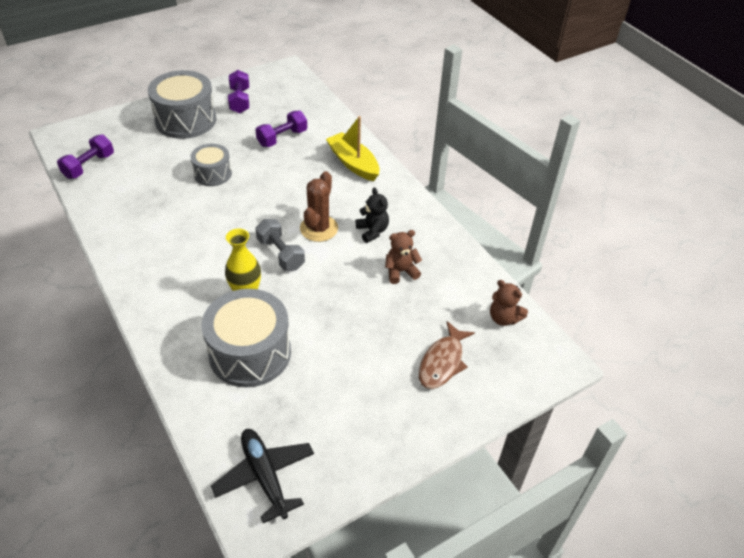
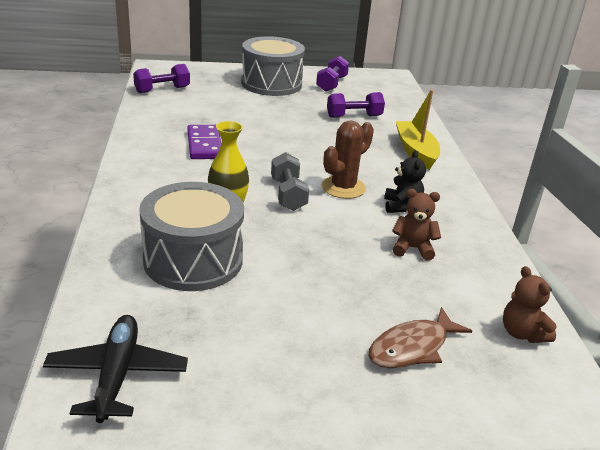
camera: 25 degrees right, 15 degrees down
grey drum [190,144,232,186] -> none
none -> purple domino [187,125,221,159]

